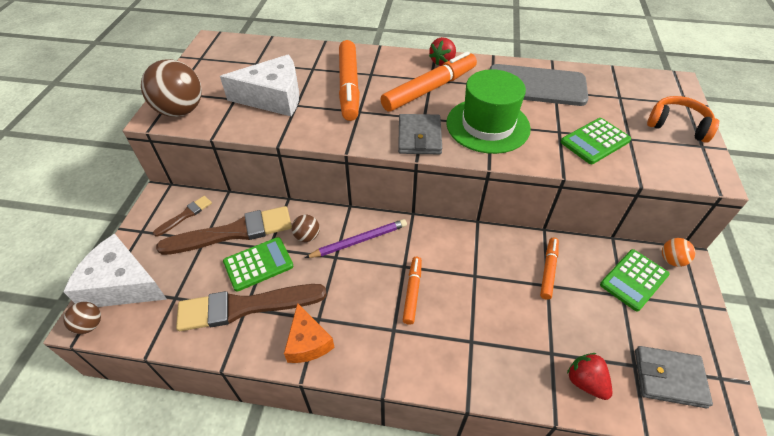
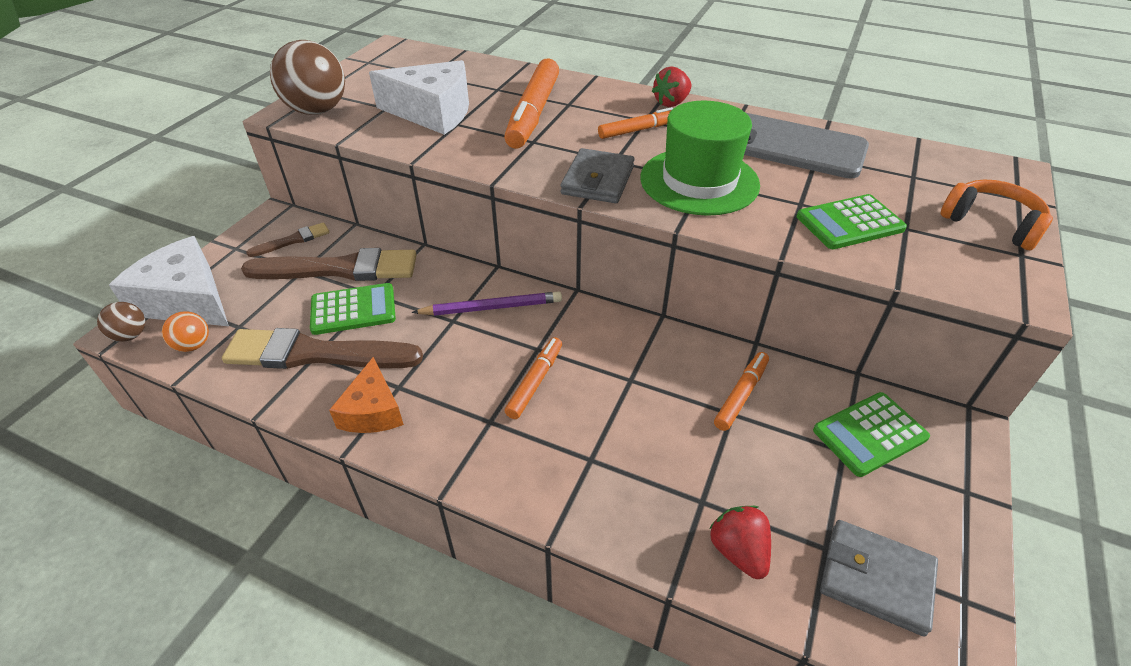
camera: 15 degrees right, 5 degrees down
brown ball [292,215,320,242] -> none
orange marker [380,51,477,112] -> orange marker [598,107,673,139], size x0.54
orange ball [662,238,695,267] -> orange ball moved to [162,311,209,352]

